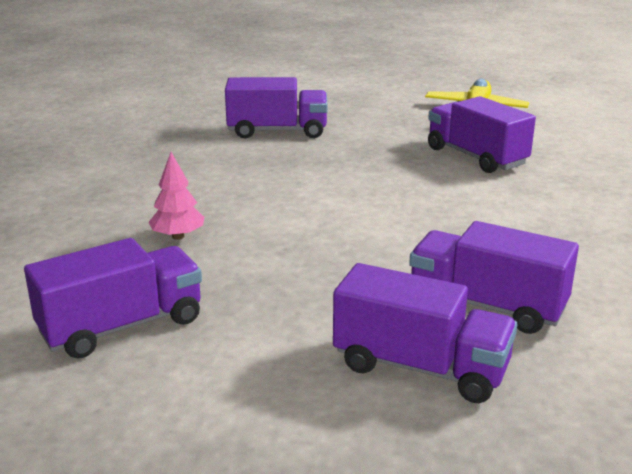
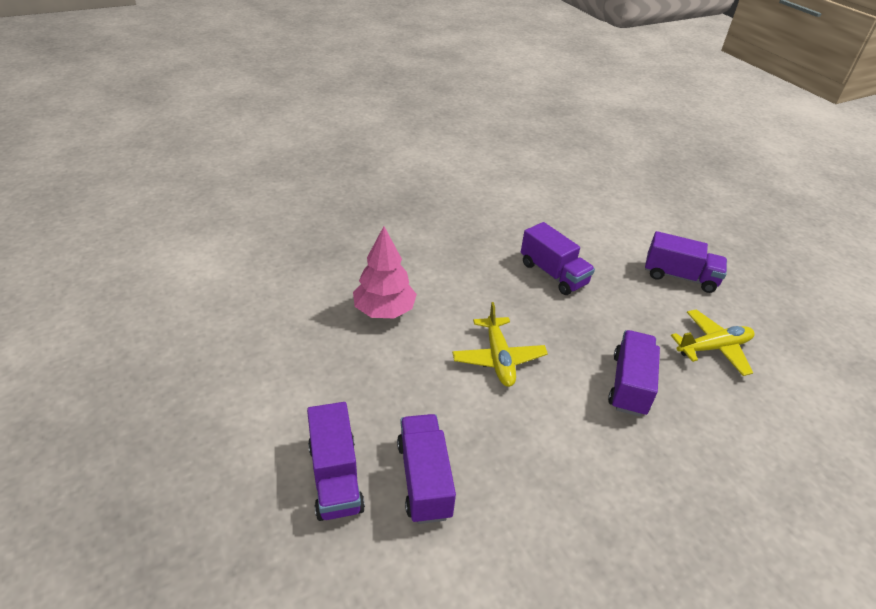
camera: 50 degrees right, 15 degrees up
purple truck [24,238,202,359] -> purple truck moved to [645,231,727,293]
pink tree [148,152,204,240] -> pink tree [353,226,417,319], size x1.84
none -> yellow plane [452,302,548,387]

